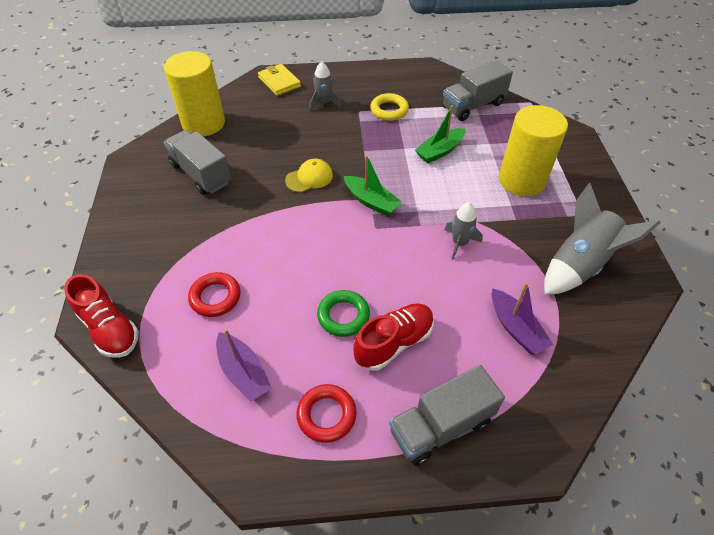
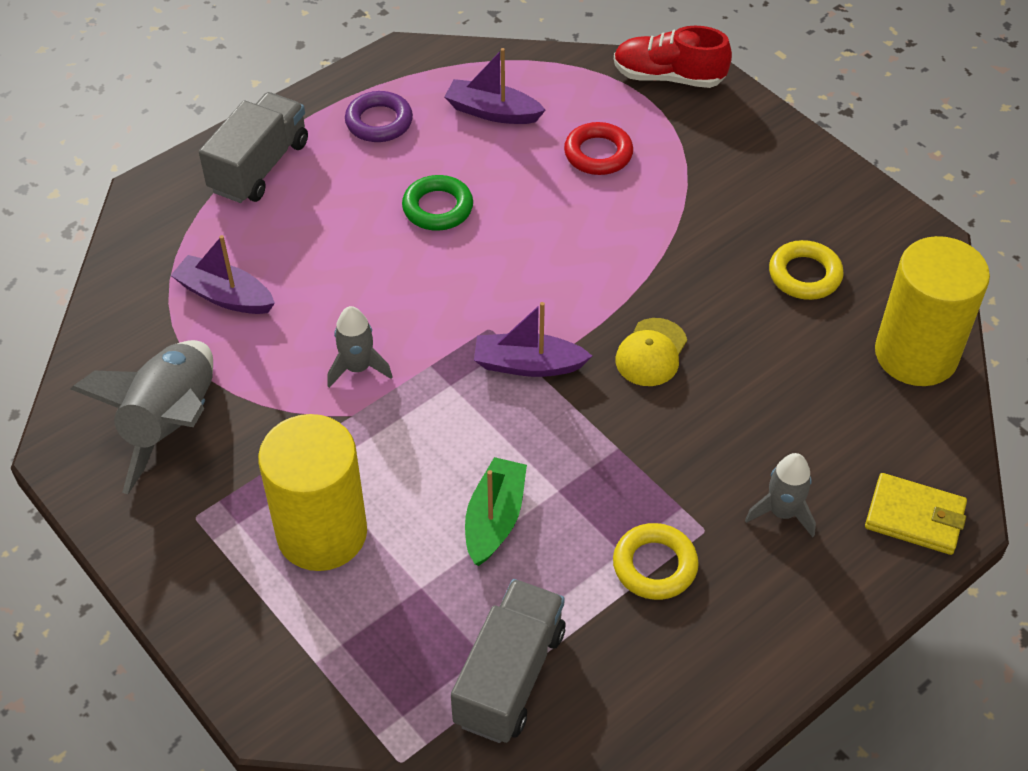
camera: 145 degrees right, 0 degrees up
grey truck [164,130,231,195] -> yellow ring [769,240,844,300]
red ring [296,384,357,443] -> purple ring [345,91,413,142]
green boat [344,155,402,216] -> purple boat [474,302,592,377]
red shoe [354,303,434,371] -> none

